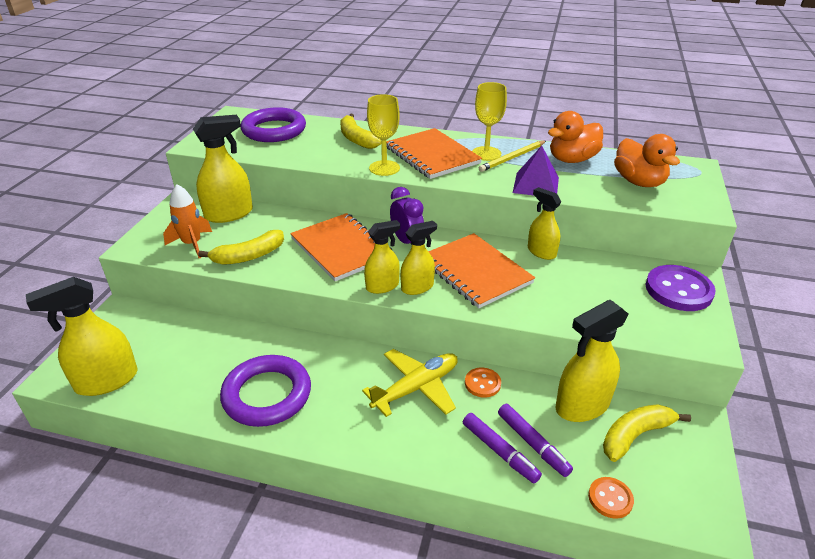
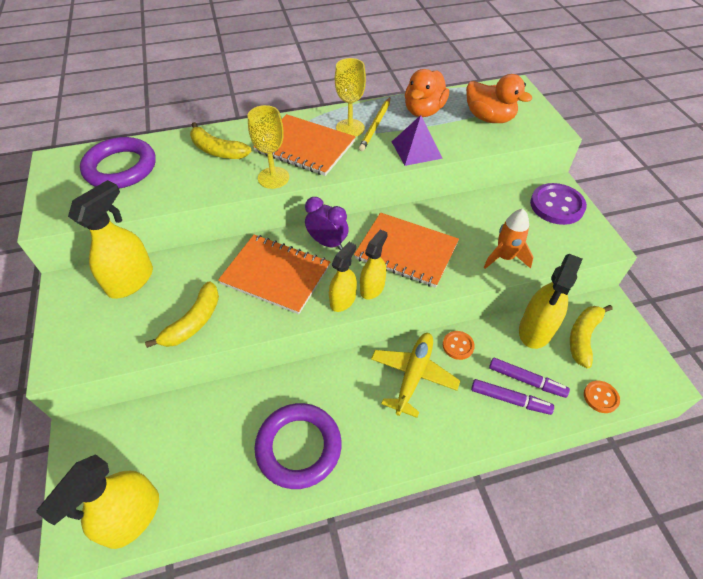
camera: 30 degrees left, 15 degrees up
orange rocket [163,184,212,258] -> orange rocket moved to [483,209,533,269]
yellow spray bottle [528,187,561,260] -> none

